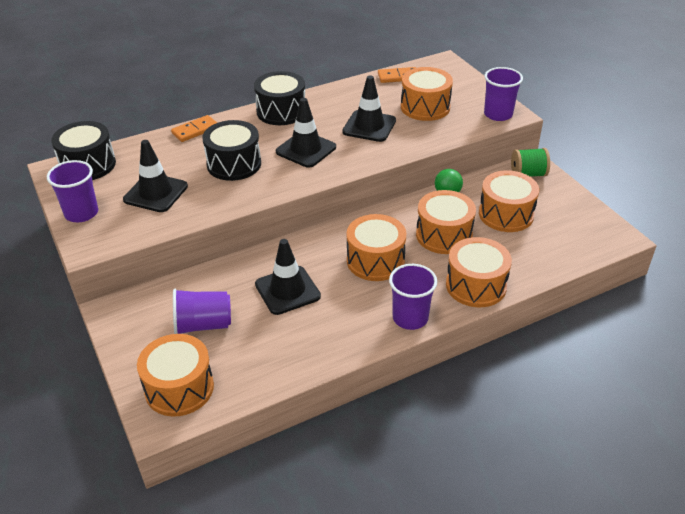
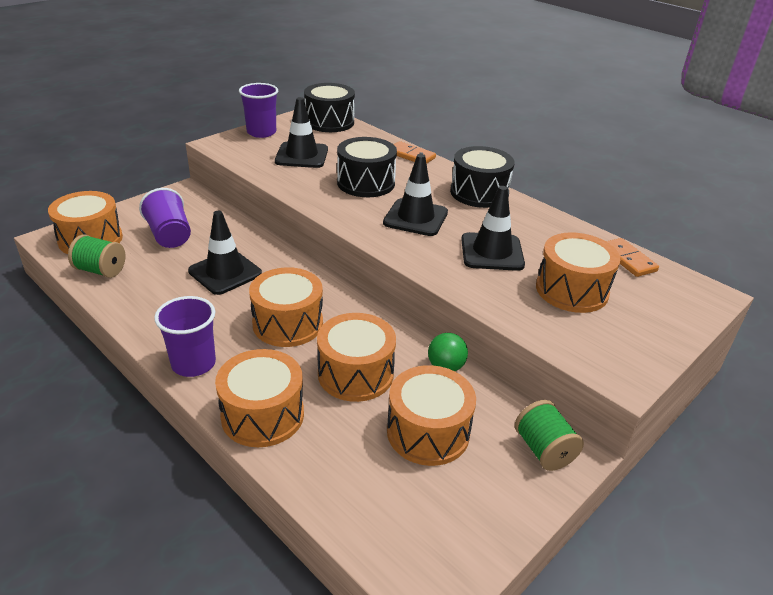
camera: 70 degrees right, 5 degrees down
purple cup [484,67,523,121] -> none
none -> green spool [68,235,125,278]

